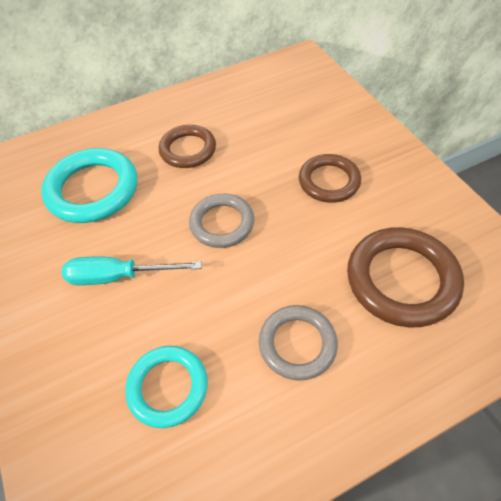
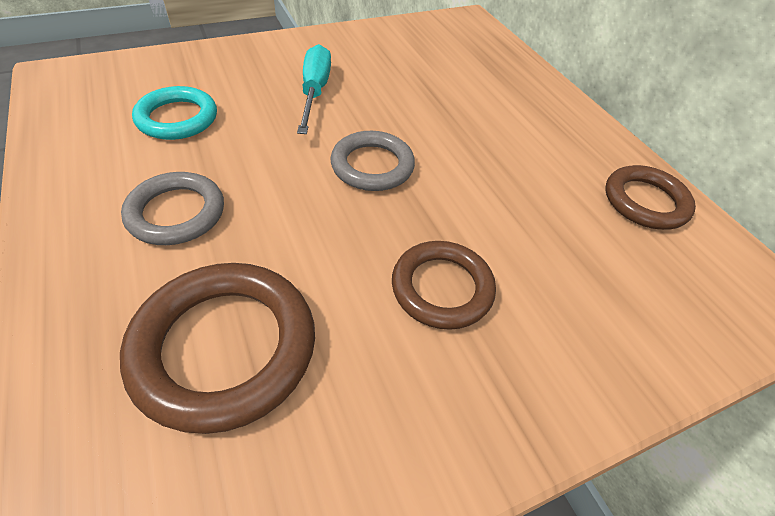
camera: 85 degrees right, 5 degrees down
turquoise ring [41,148,137,223] -> none
brown ring [159,125,216,168] -> brown ring moved to [606,165,696,230]

